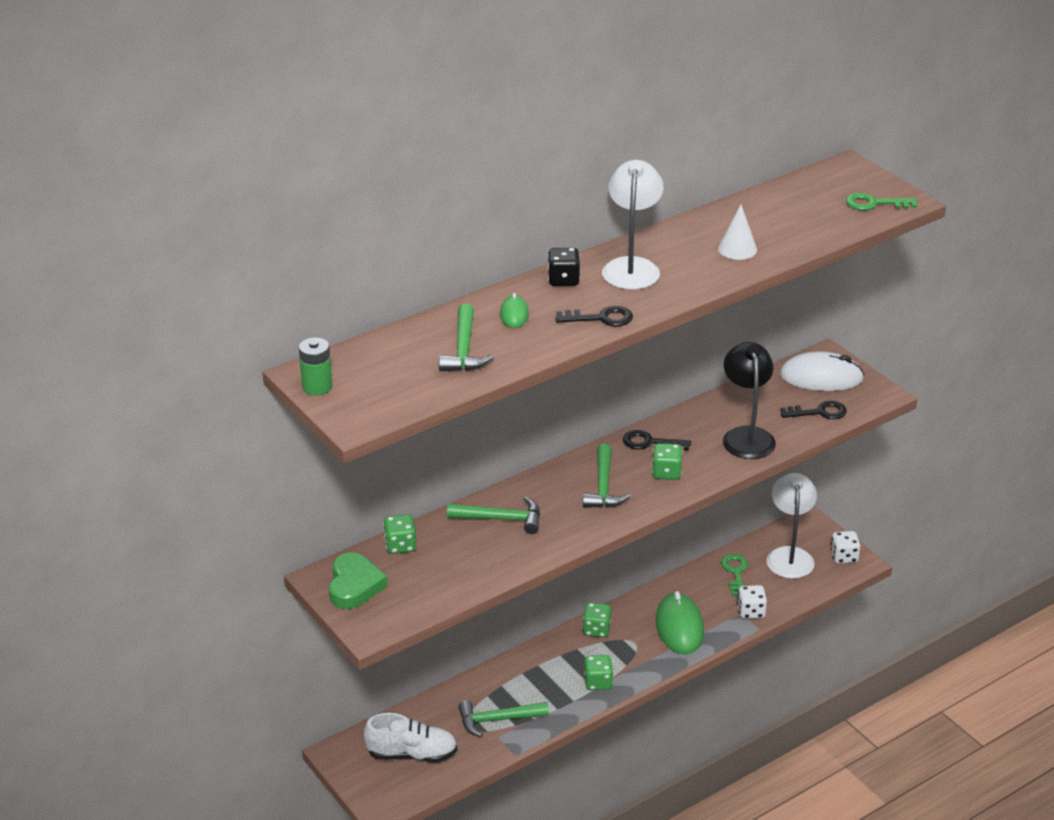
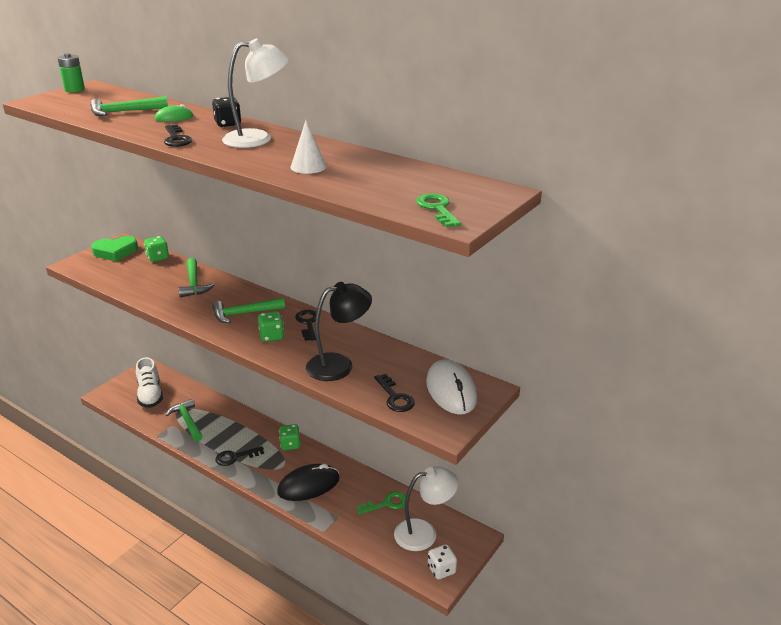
camera: 70 degrees right, 5 degrees down
green dice [584,655,613,690] -> black key [216,446,264,466]
green mouse [656,591,704,654] -> black mouse [277,464,340,501]
white dice [737,585,767,619] -> none

